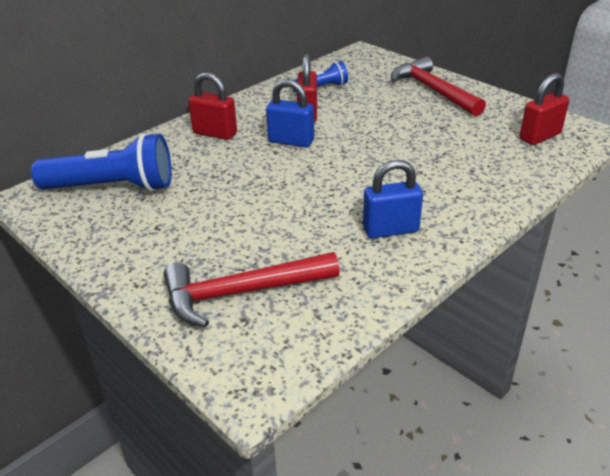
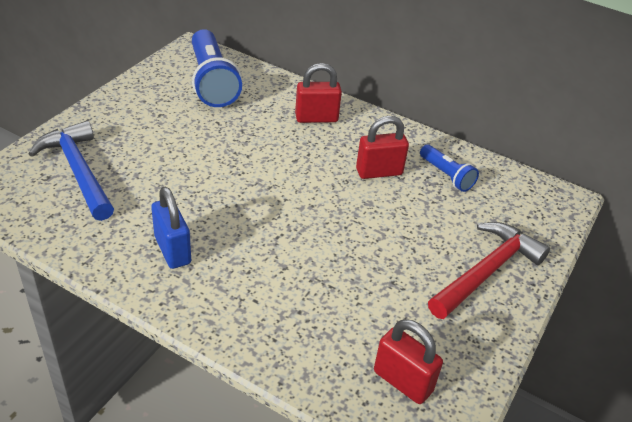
camera: 70 degrees right, 5 degrees up
red hammer [164,252,340,328] -> blue hammer [28,121,114,221]
red padlock [188,72,237,140] -> red padlock turned 75 degrees clockwise [295,63,342,123]
blue padlock [266,79,314,147] -> none

